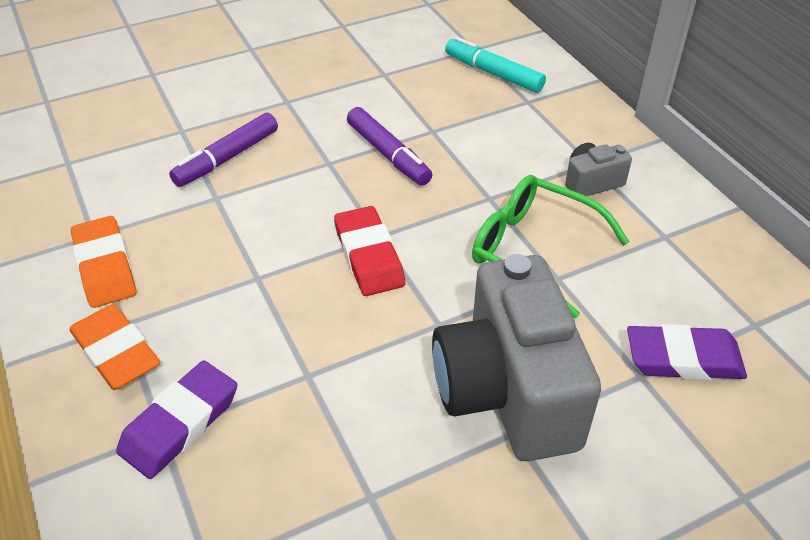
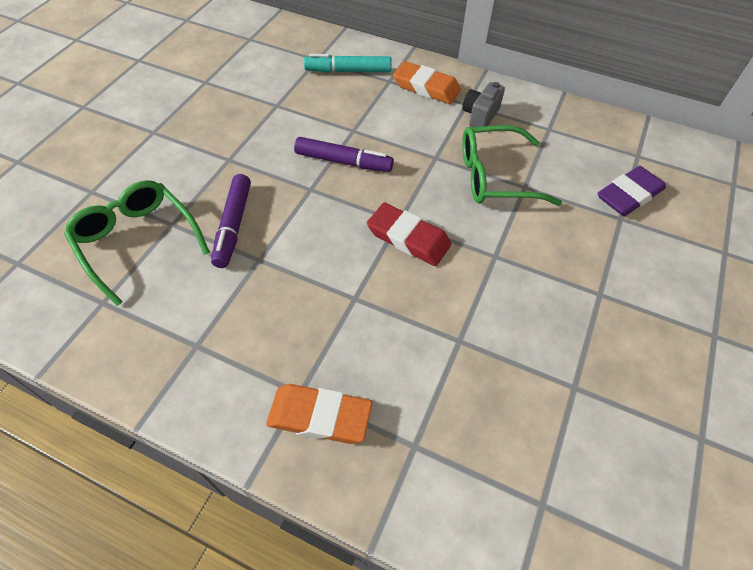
camera: 40 degrees left, 10 degrees up
orange eraser [71,216,136,308] -> orange eraser moved to [393,61,461,104]
purple eraser [116,360,237,479] -> none
grey camera [432,254,601,461] -> none
none -> green glasses [64,180,210,306]

